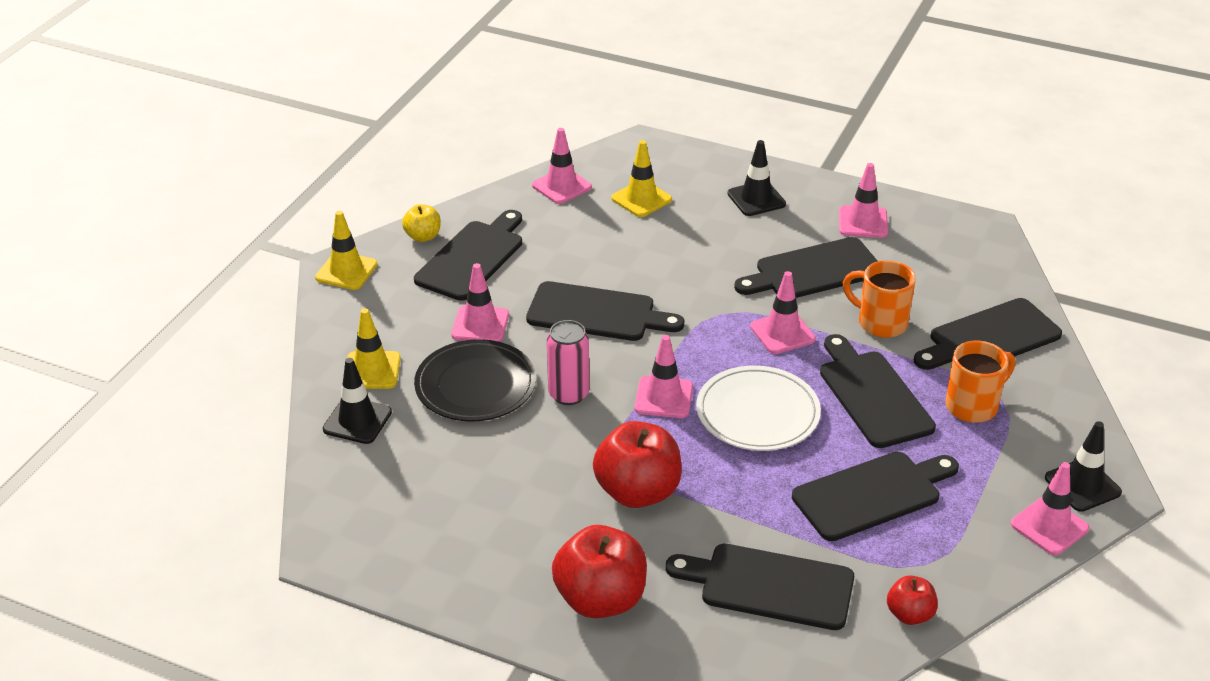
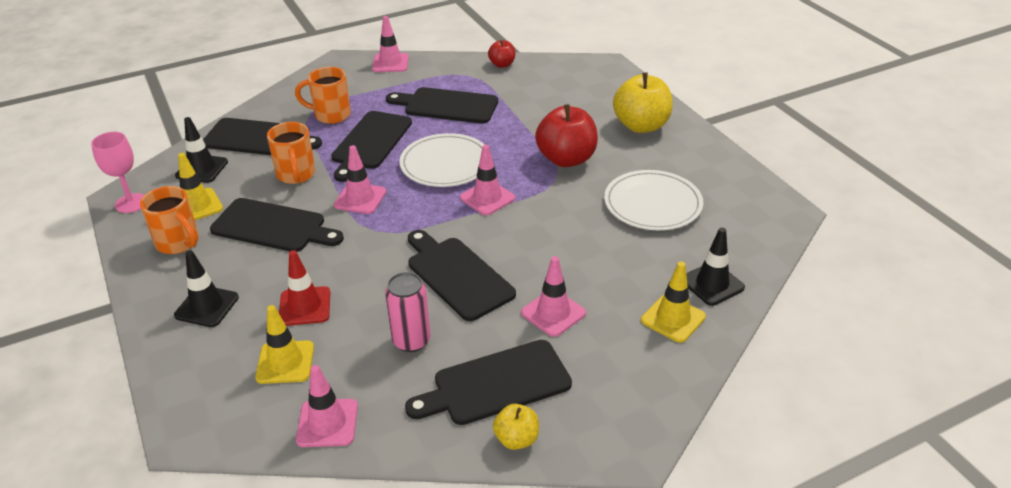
camera: 140 degrees left, 0 degrees up
yellow traffic cone [315,211,378,290] -> yellow traffic cone moved to [178,153,223,220]
black plate [414,339,536,422] -> none
pink can [547,320,589,405] -> pink can moved to [385,272,431,352]
red apple [552,525,647,618] -> yellow apple [613,73,673,133]
black cutting board [666,544,854,630] -> none
pink traffic cone [839,163,888,238] -> orange mug [140,186,199,254]
black traffic cone [1045,421,1122,512] -> black traffic cone moved to [175,117,228,183]
none -> pink goblet [91,132,144,213]
none -> red traffic cone [279,250,330,326]
none -> white plate [604,170,703,230]

